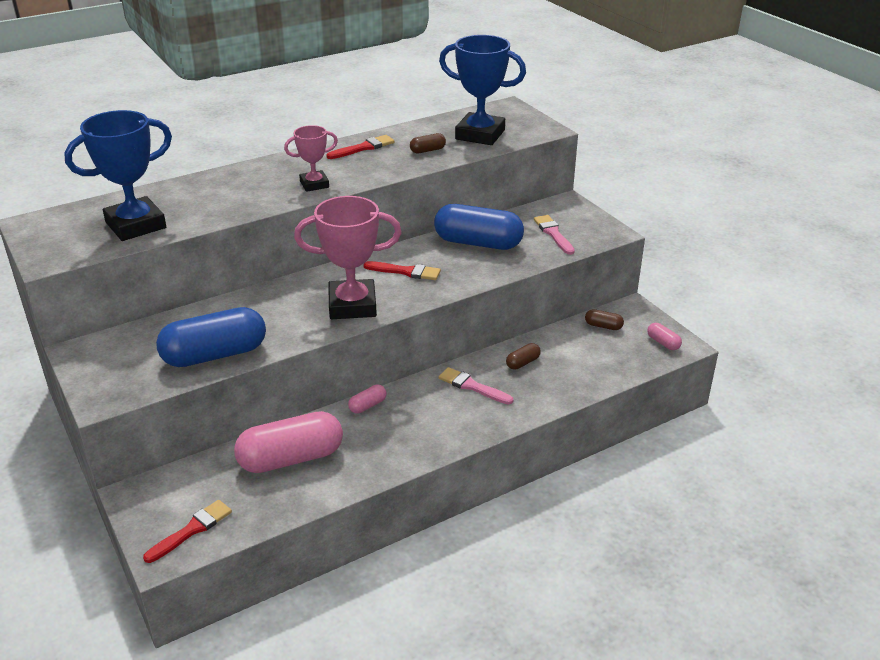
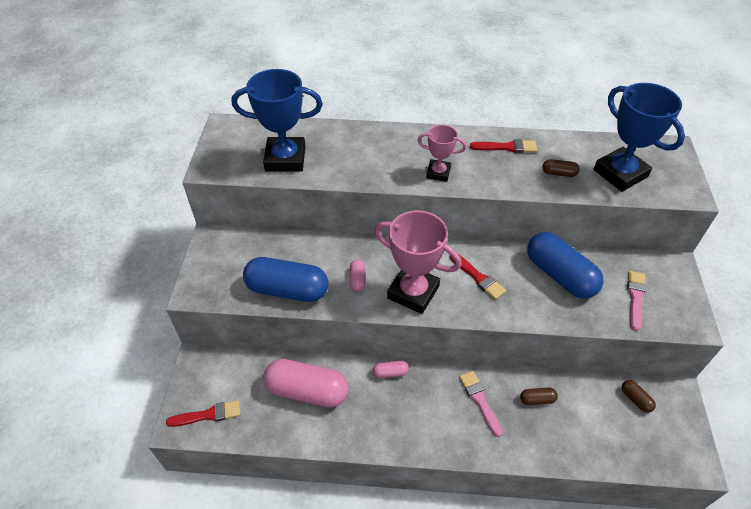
camera: 35 degrees right, 15 degrees up
pink capsule [647,323,682,350] -> pink capsule moved to [350,260,365,292]

